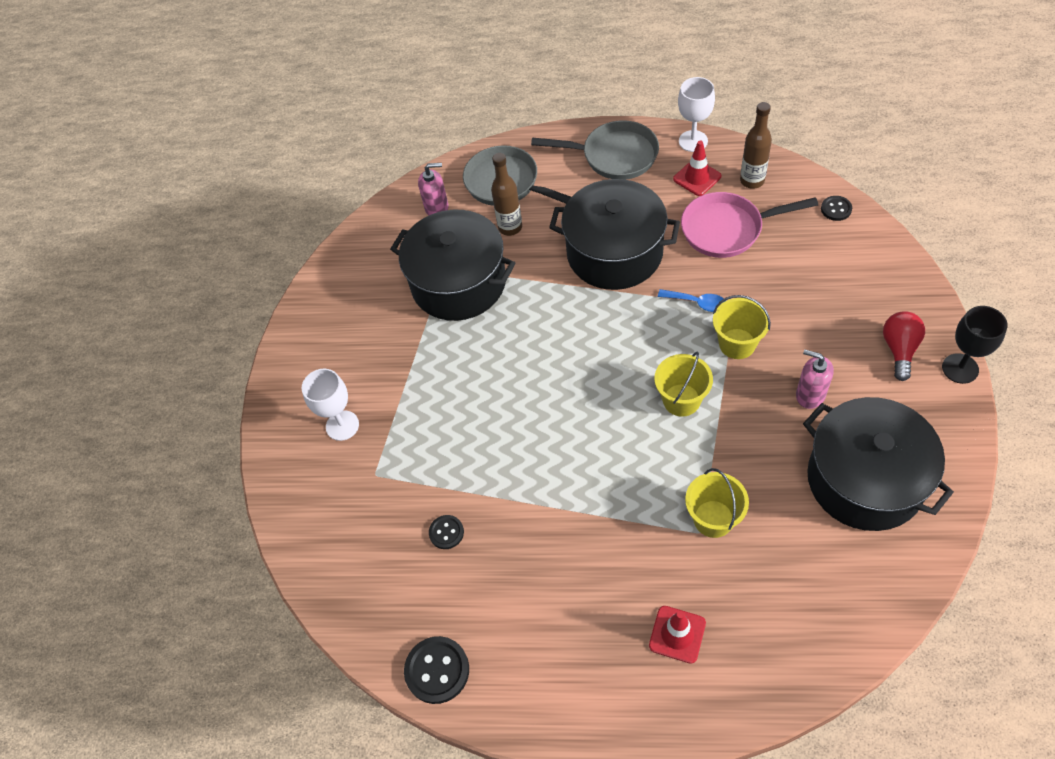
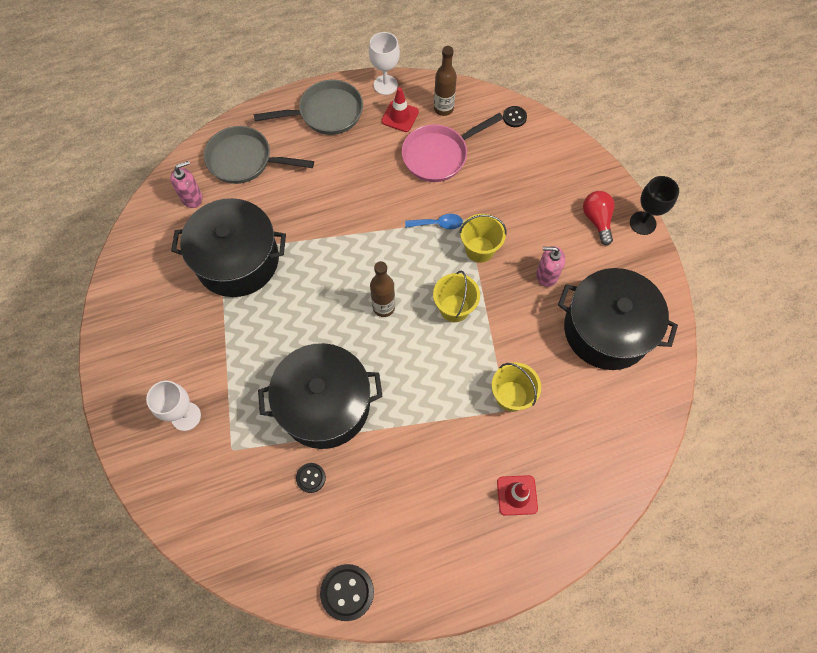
camera: 30 degrees left, 10 degrees up
brown bottle [491,153,522,236] -> brown bottle moved to [370,261,395,317]
black pot [549,179,680,290] -> black pot moved to [258,343,383,449]

